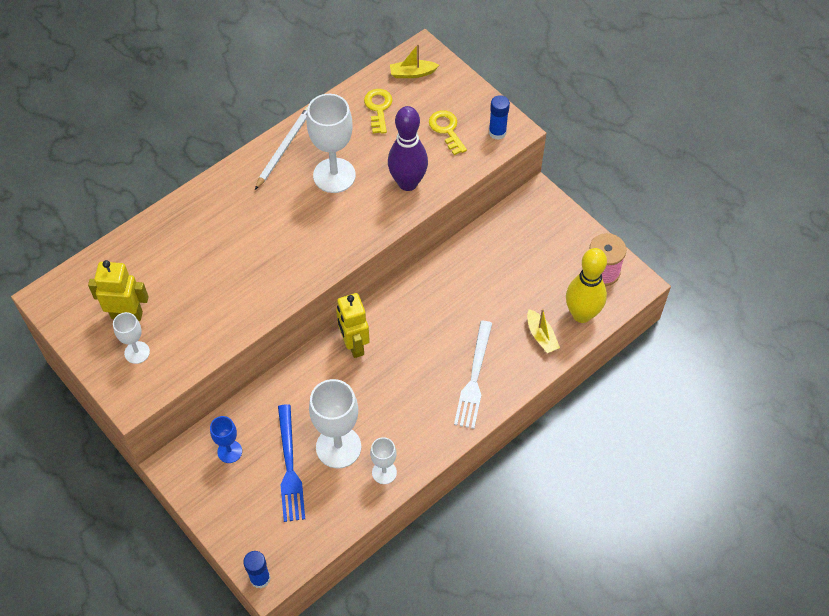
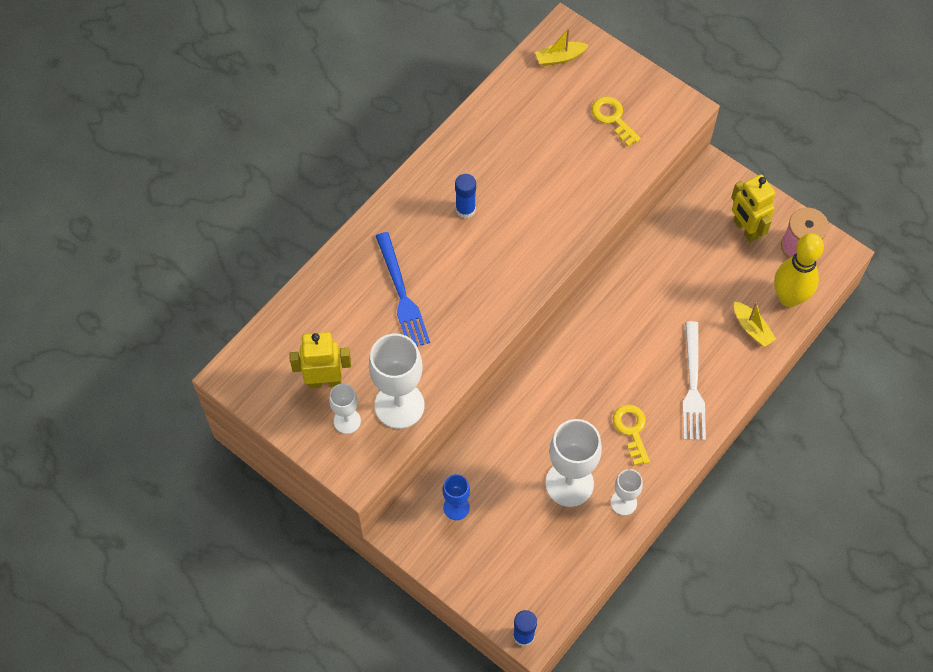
camera: 10 degrees left, 5 degrees up
white pencil [255,107,308,190] -> none
blue fork [278,404,305,522] -> blue fork moved to [376,232,430,347]
white goblet [307,94,356,193] -> white goblet moved to [369,334,424,429]
yellow robot [336,293,370,358] -> yellow robot moved to [731,174,776,242]
yellow key [364,89,393,134] -> yellow key moved to [613,404,650,466]
purple bowling pin [388,106,428,191] -> none
blue glue stick [489,95,510,140] -> blue glue stick moved to [455,174,476,218]

